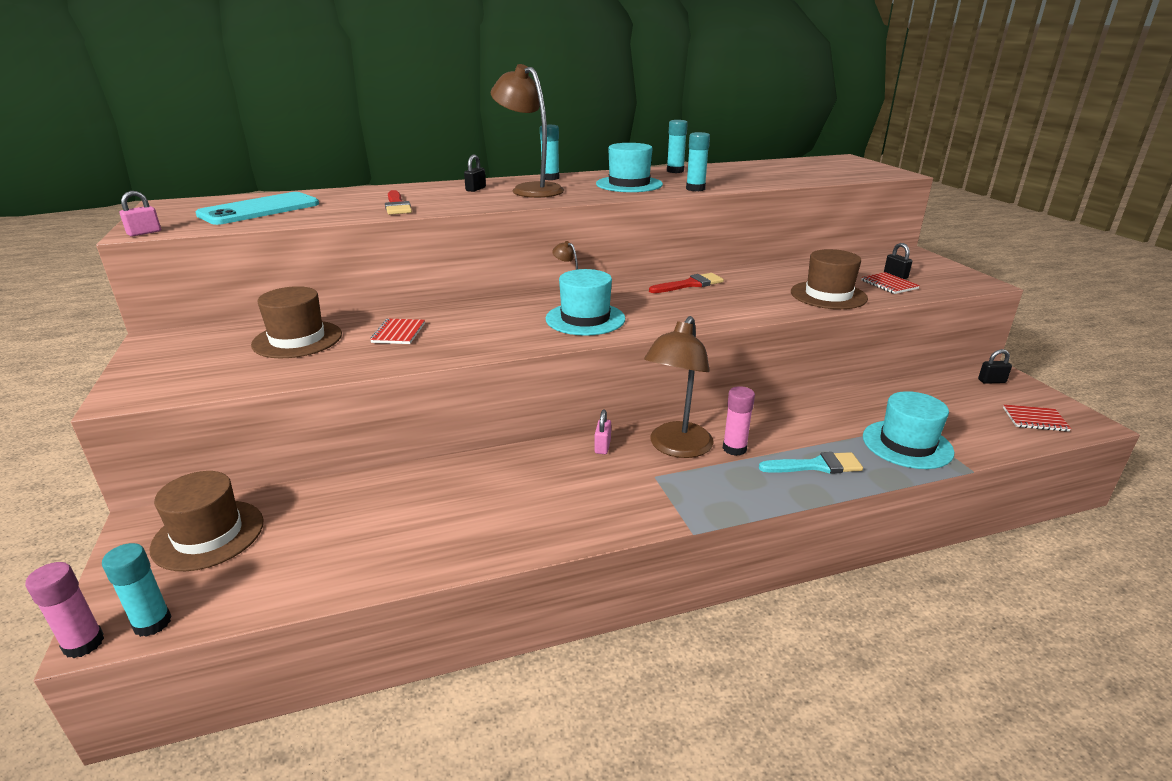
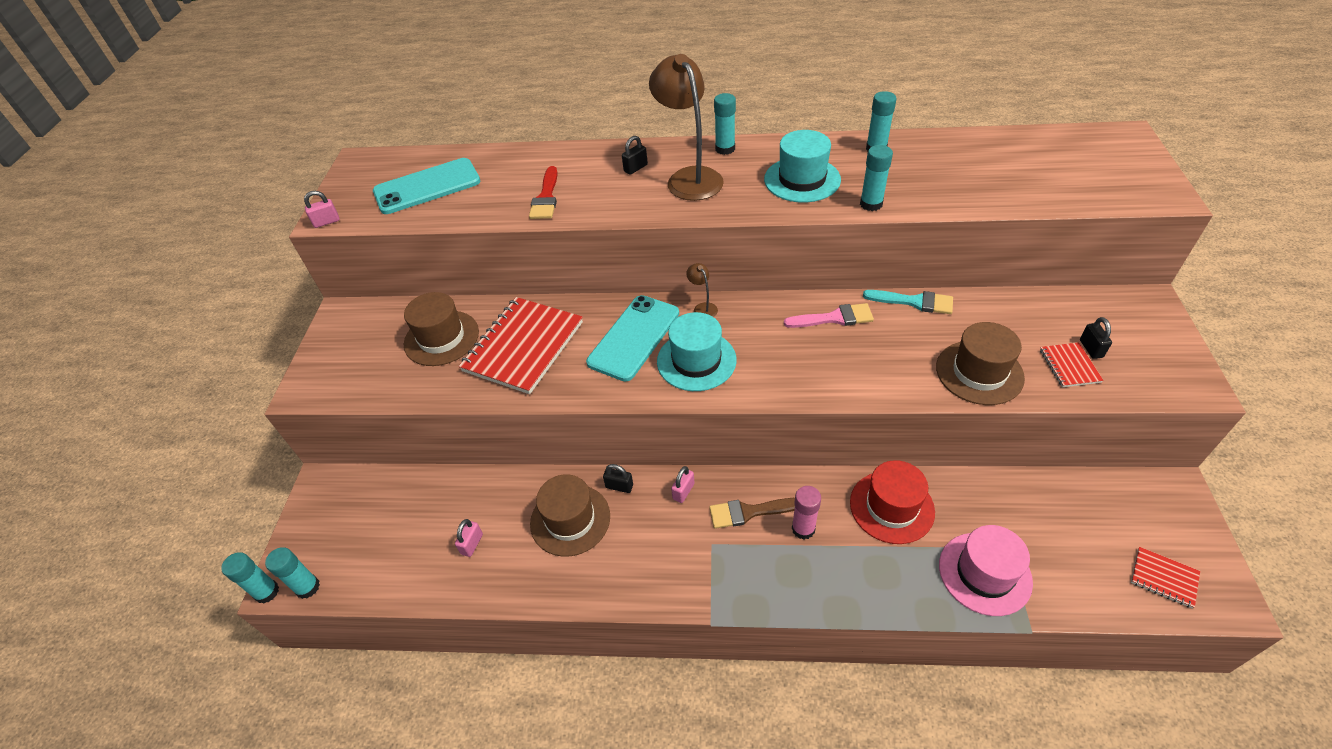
camera: 25 degrees right, 20 degrees up
pink glue stick [25,562,104,658] -> turquoise glue stick [221,552,279,603]
brown hat [149,471,264,571] -> brown hat moved to [530,474,610,557]
red notebook [370,319,425,344] -> red notebook [459,297,583,394], size x2.22
brown lamp [644,316,714,458] -> brown brush [709,498,795,529]
red brush [649,273,724,293] -> pink brush [784,303,874,328]
turquoise brush [759,452,863,474] -> turquoise brush moved to [863,290,953,314]
turquoise hat [863,391,954,469] -> pink hat [939,525,1033,616]
black padlock [978,349,1012,384] -> black padlock moved to [603,464,633,493]
none -> pink padlock [455,519,483,557]
none -> turquoise phone [586,295,679,381]
none -> red hat [850,460,935,544]

